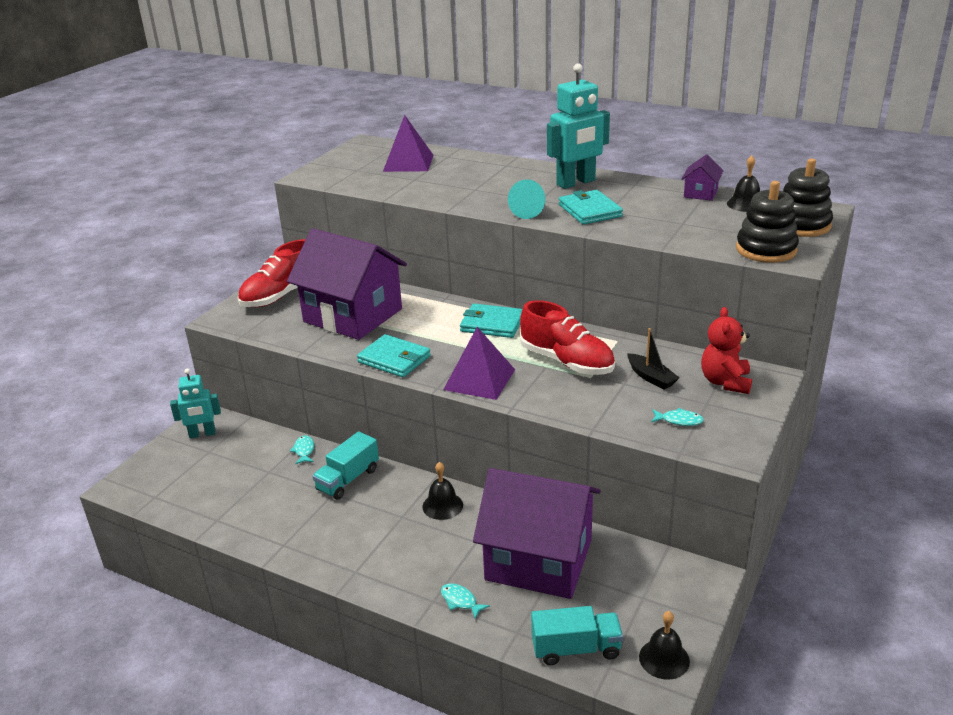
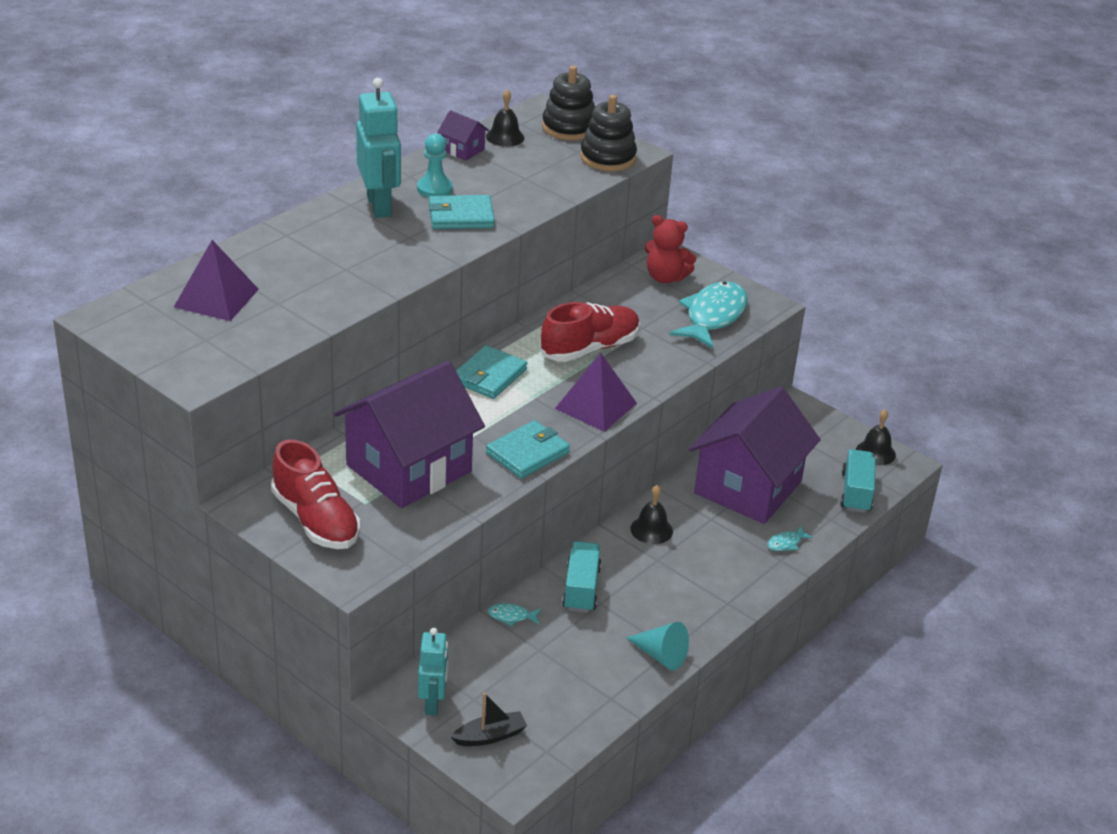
camera: 80 degrees left, 5 degrees up
turquoise truck [312,431,379,500] -> turquoise truck turned 135 degrees counterclockwise [562,541,602,613]
turquoise cone [508,179,545,219] -> turquoise cone moved to [626,622,689,670]
black boat [627,328,679,389] -> black boat moved to [451,693,527,746]
turquoise fish [651,408,704,426] -> turquoise fish [669,281,748,349], size x2.44
none -> turquoise pawn [417,134,453,197]

